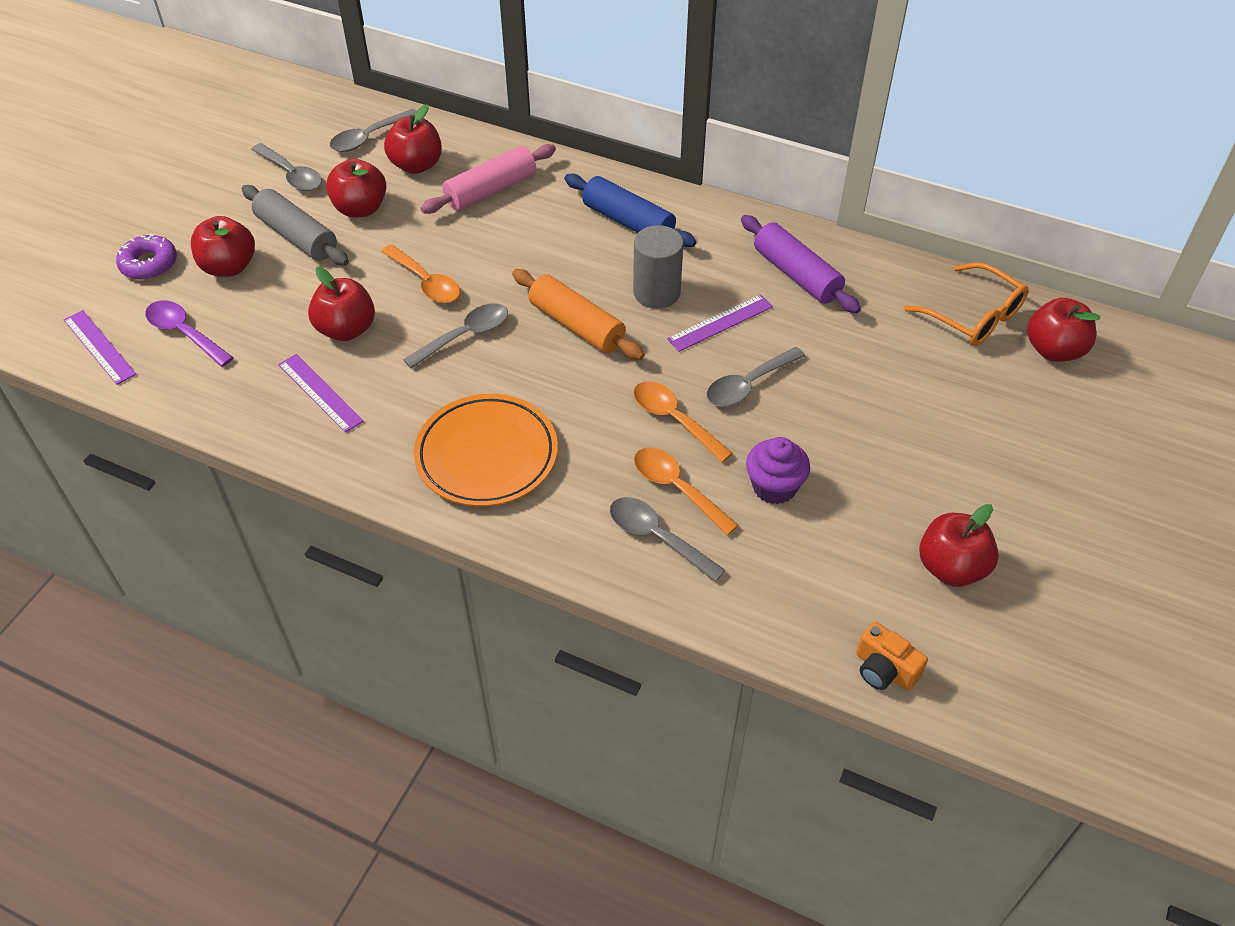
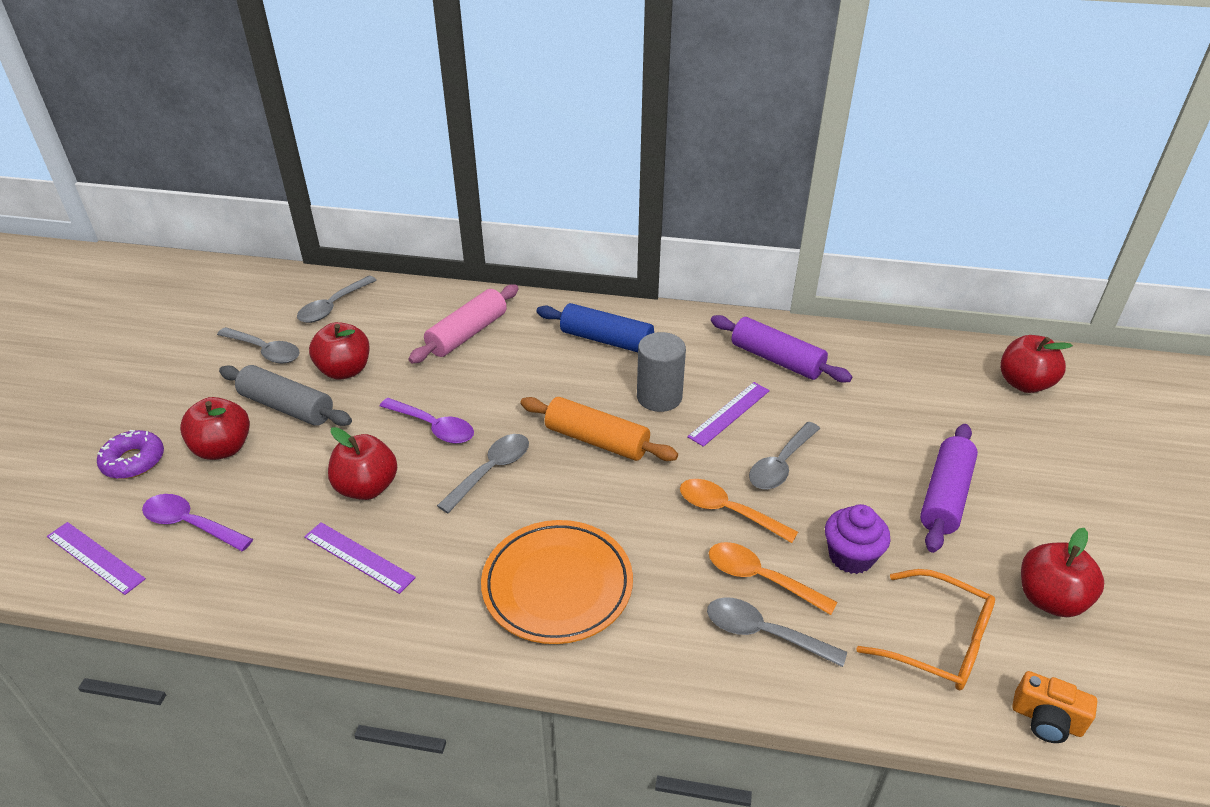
camera: 15 degrees left, 10 degrees down
orange spoon [381,244,460,303] -> purple spoon [380,398,474,444]
red apple [384,104,442,174] -> none
orange glasses [904,262,1029,346] -> orange glasses moved to [856,569,995,690]
none -> purple rolling pin [920,424,978,553]

